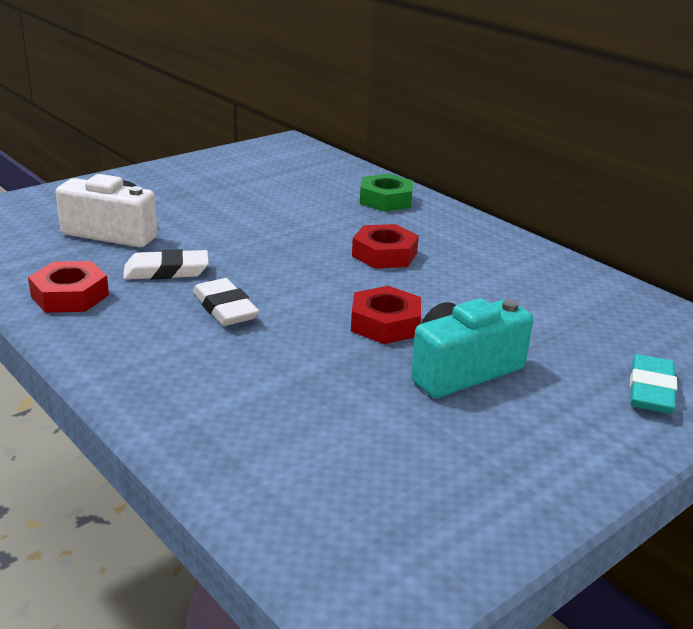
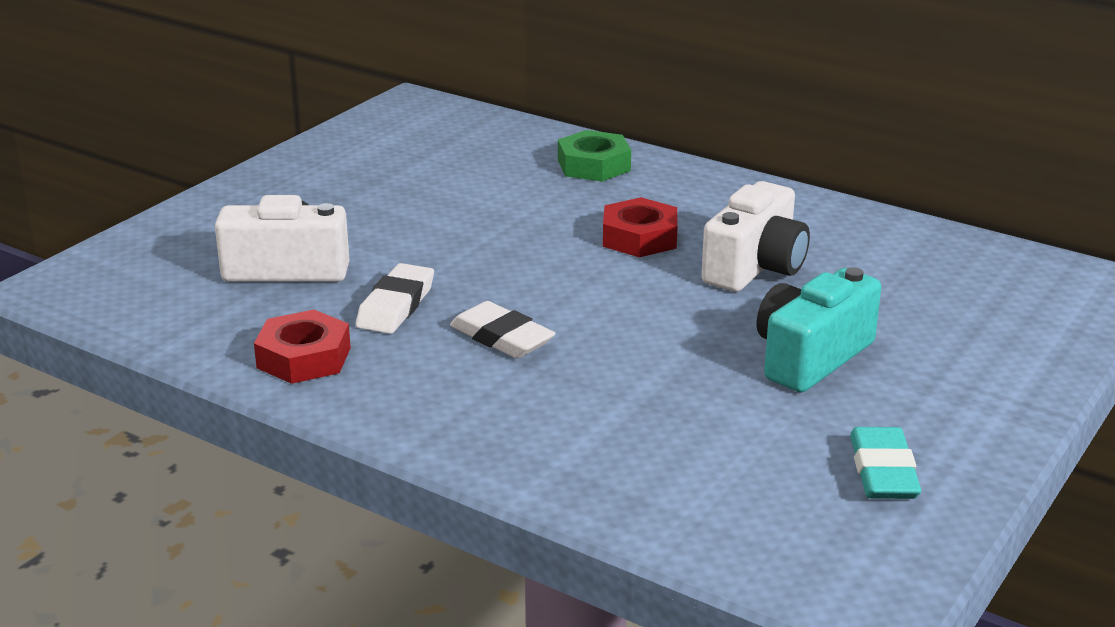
camera: 15 degrees left, 0 degrees up
white eraser [123,249,209,280] -> white eraser turned 45 degrees counterclockwise [356,263,434,334]
red nut [351,286,421,344] -> none
turquoise eraser [630,354,677,414] -> turquoise eraser moved to [850,427,921,499]
none -> white camera [701,181,810,292]

